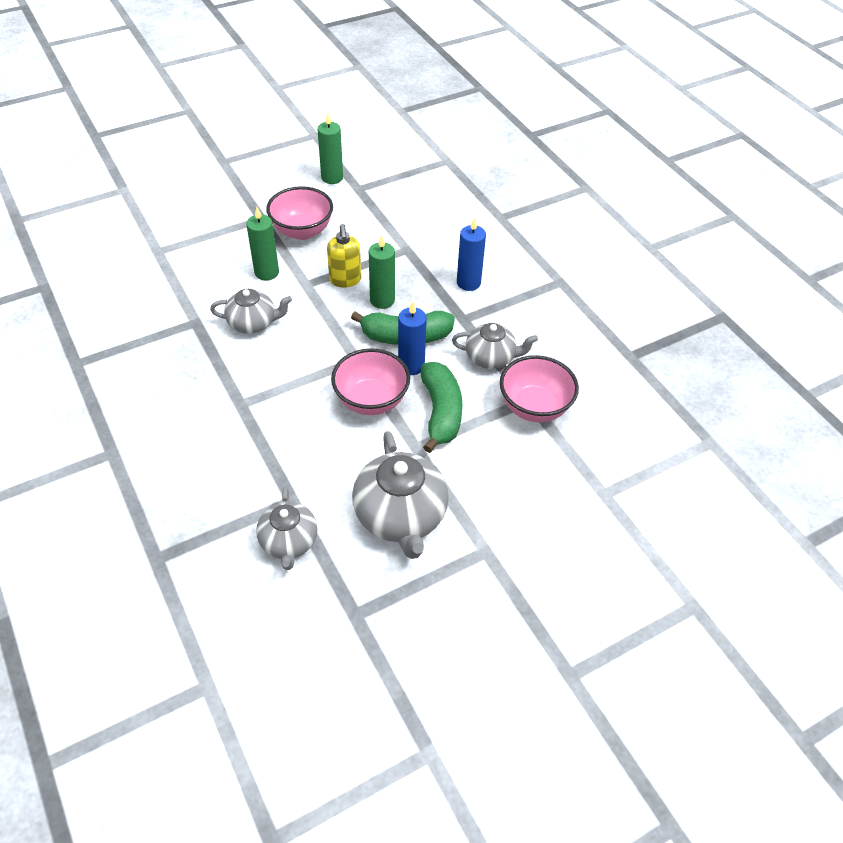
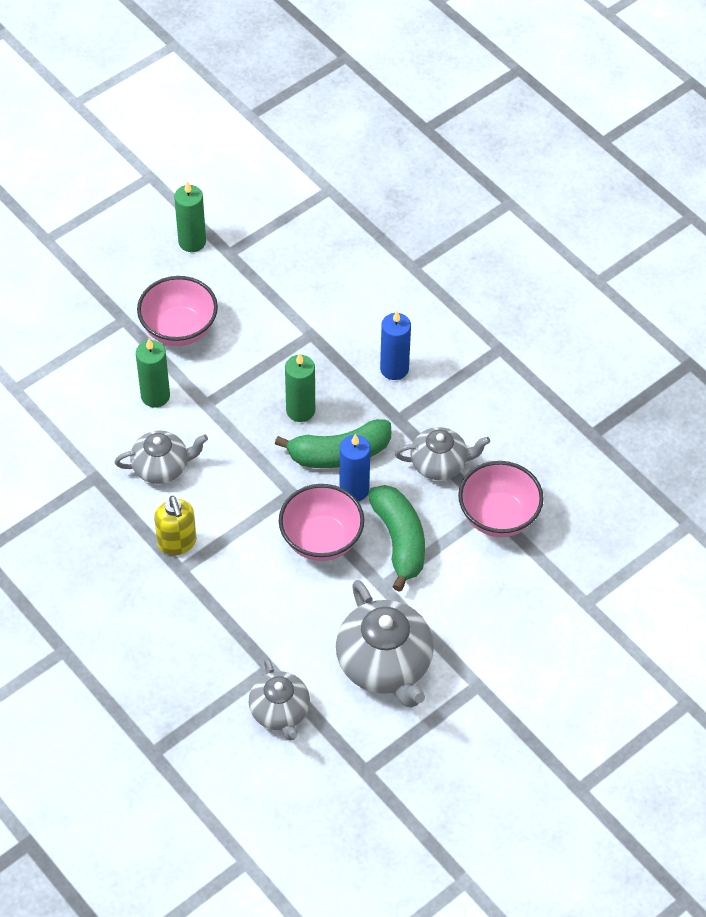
camera: 10 degrees left, 5 degrees up
yellow soap dispenser [327,224,361,288] -> yellow soap dispenser moved to [154,496,196,555]

